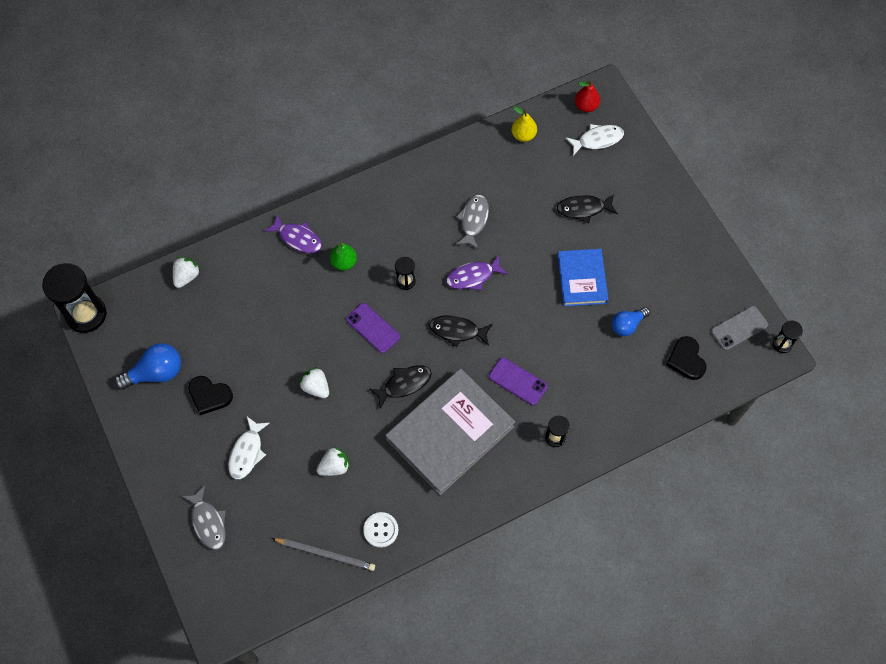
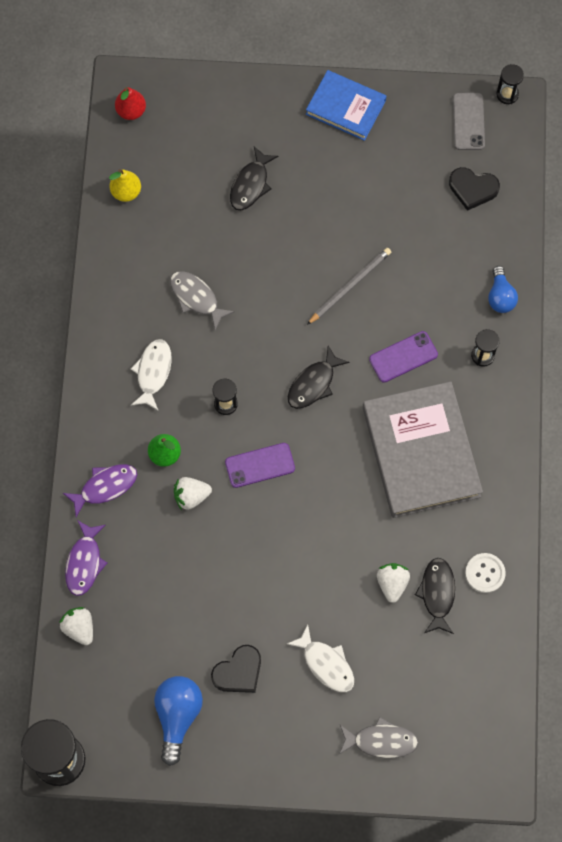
camera: 60 degrees left, 5 degrees up
grey pencil [272,538,375,571] -> grey pencil moved to [307,248,391,325]
white strawberry [299,367,329,398] -> white strawberry moved to [174,477,212,510]
black fish [369,365,432,409] -> black fish moved to [415,558,455,634]
purple fish [446,255,508,290] -> purple fish moved to [65,521,107,596]
blue book [558,249,608,306] -> blue book moved to [306,70,386,141]
white fish [565,124,624,156] -> white fish moved to [131,339,172,411]
blue light bulb [612,307,650,336] -> blue light bulb moved to [488,266,518,313]

